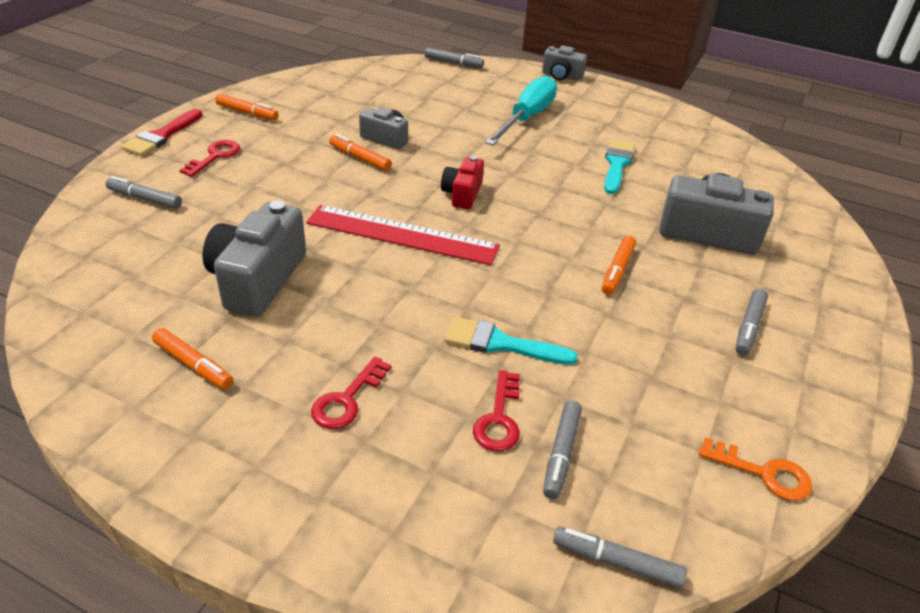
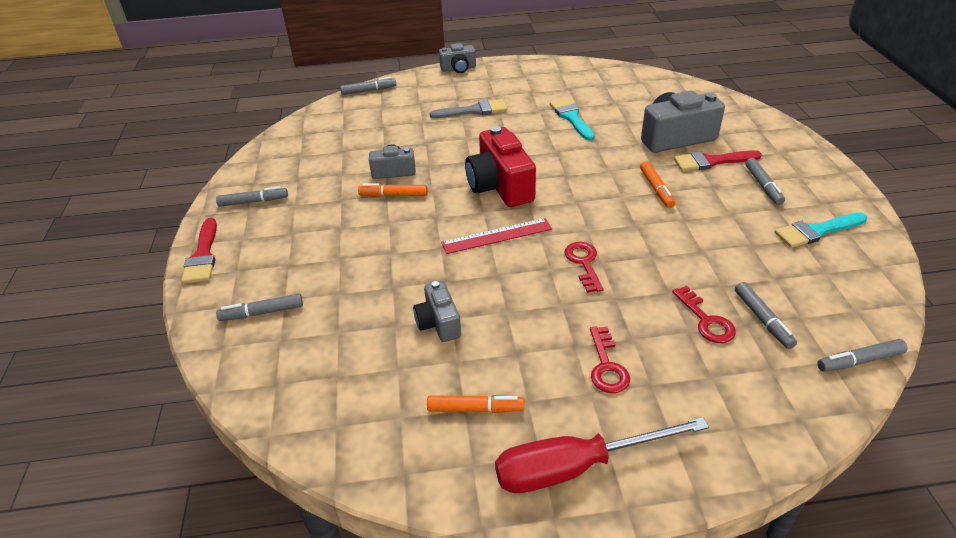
camera: 30 degrees left, 0 degrees up
red key [180,140,240,177] -> red key moved to [564,242,604,293]
grey camera [202,201,306,317] -> grey camera [413,281,461,342], size x0.57
orange marker [215,94,279,120] -> grey marker [216,186,288,207]
red ruler [306,205,500,265] -> red ruler [441,218,552,254], size x0.66
red camera [441,156,484,209] -> red camera [465,126,536,207], size x1.76
turquoise brush [444,317,578,365] -> turquoise brush moved to [774,212,867,248]
turquoise screwdriver [485,76,557,145] -> grey brush [430,99,507,118]
orange key [699,437,812,501] -> none
none -> red screwdriver [495,417,709,493]
none -> red brush [674,150,762,171]

